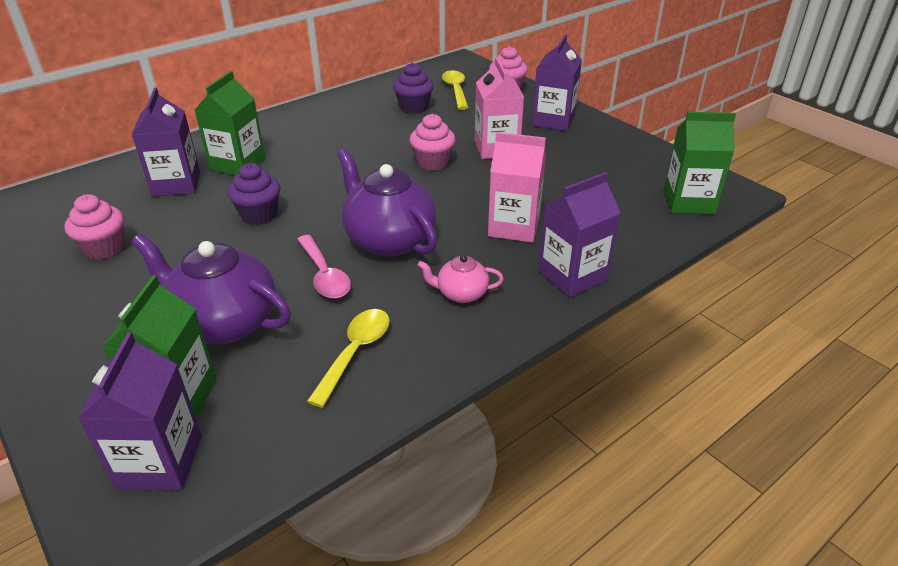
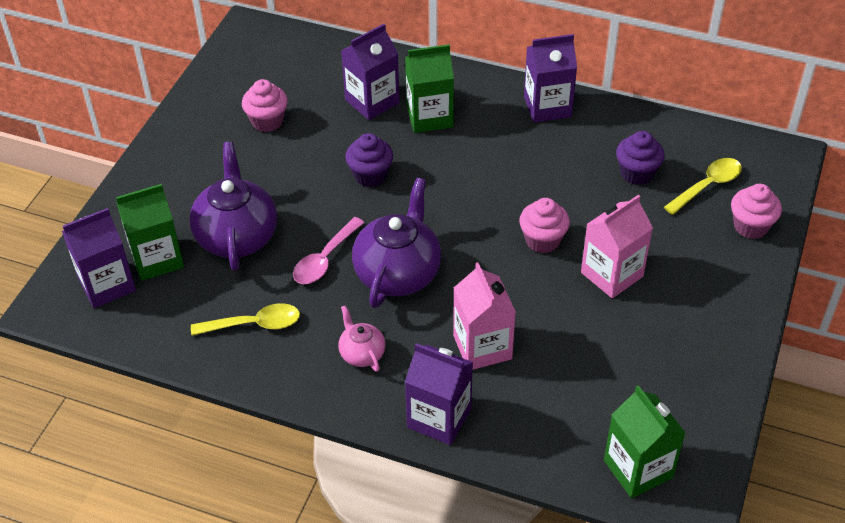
camera: 60 degrees right, 10 degrees up
purple carton [532,34,582,131] -> purple carton moved to [524,34,577,123]

